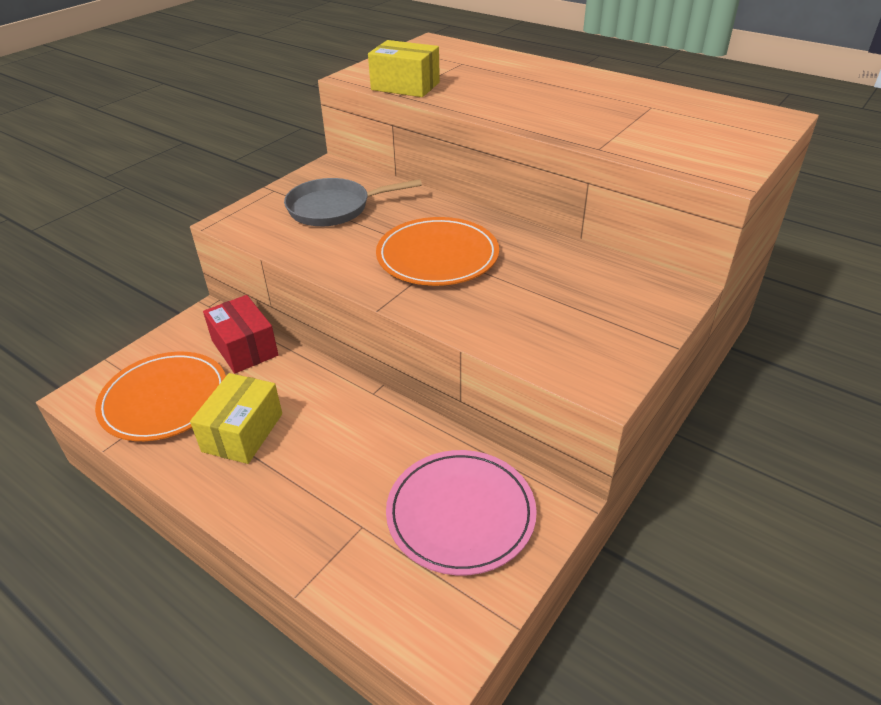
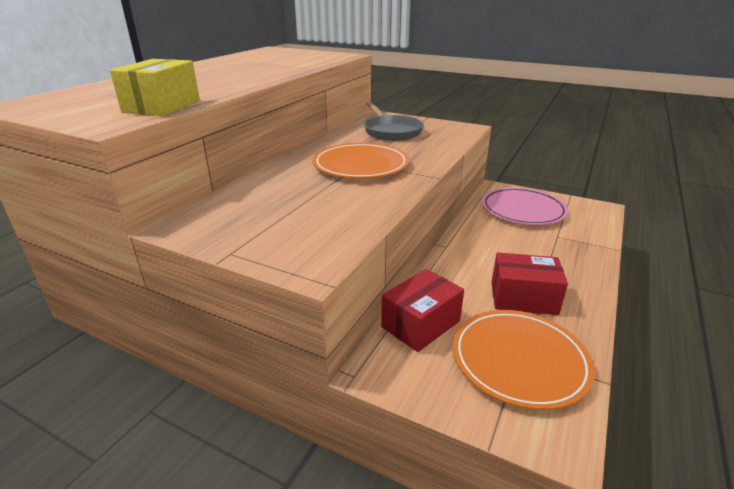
camera: 100 degrees left, 10 degrees down
yellow box [190,373,282,464] -> red box [491,252,568,315]
grey pan [284,178,422,226] -> grey pan moved to [364,102,424,141]

